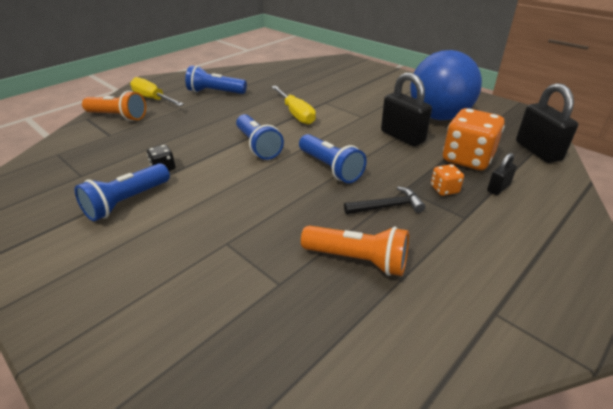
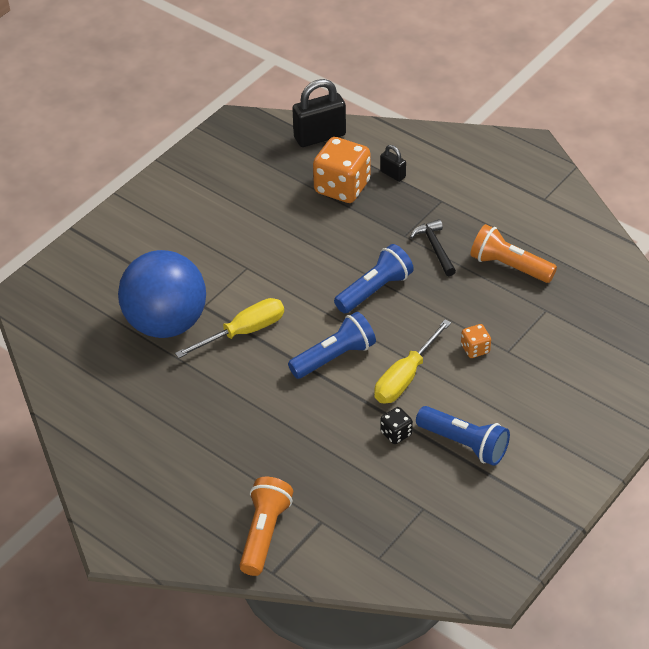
camera: 95 degrees left, 10 degrees up
yellow screwdriver [130,77,184,106] -> yellow screwdriver moved to [374,320,451,404]
blue flashlight [185,65,247,94] -> none
orange flashlight [301,225,409,276] -> orange flashlight turned 75 degrees counterclockwise [470,224,557,283]
black padlock [381,72,432,146] -> none
blue ball [410,50,482,120] -> blue ball moved to [118,250,206,338]
orange dice [431,164,464,196] -> orange dice moved to [461,324,491,358]

